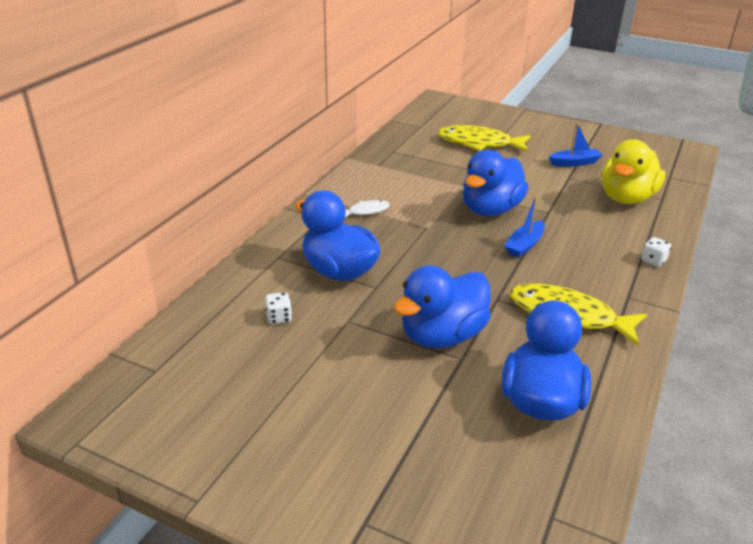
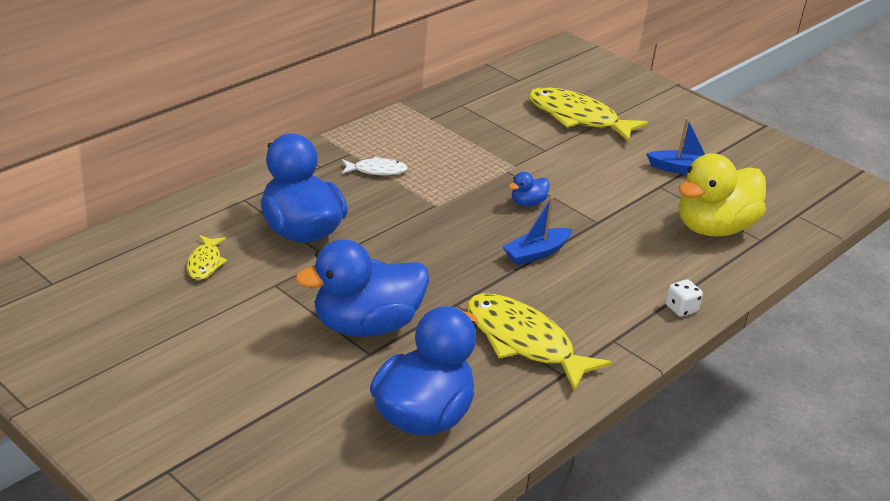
camera: 15 degrees right, 0 degrees up
white dice [265,292,292,324] -> yellow fish [187,235,227,280]
blue duck [463,150,529,216] -> blue duck [509,172,550,206], size x0.42

